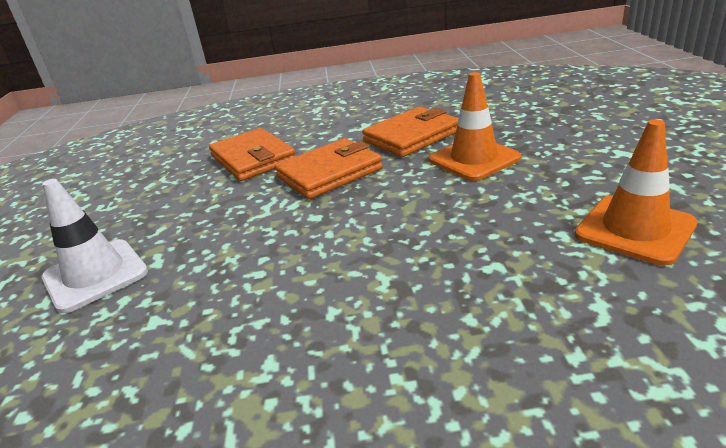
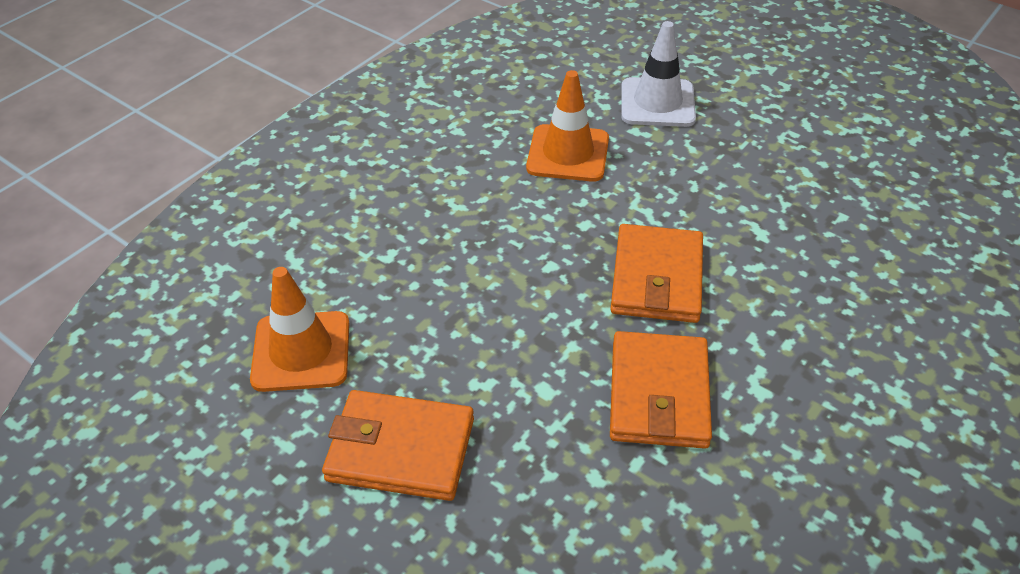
camera: 130 degrees right, 15 degrees up
orange wallet [209,128,296,181] -> orange wallet moved to [322,390,474,501]
orange traffic cone [429,72,521,181] -> orange traffic cone moved to [526,70,609,182]

